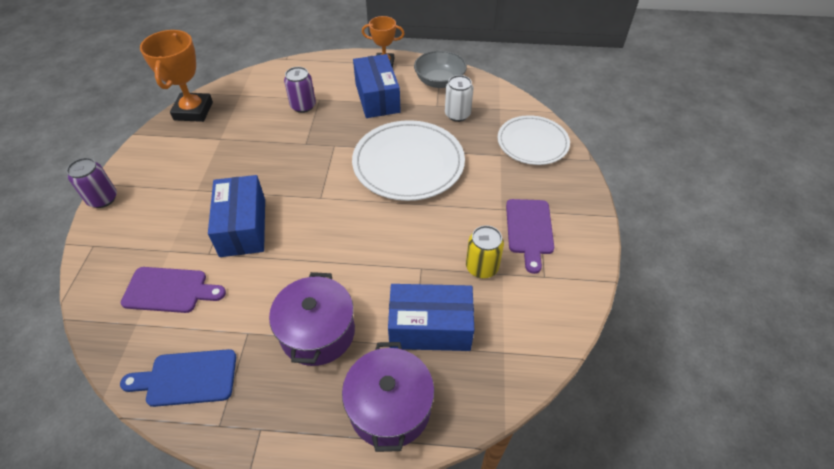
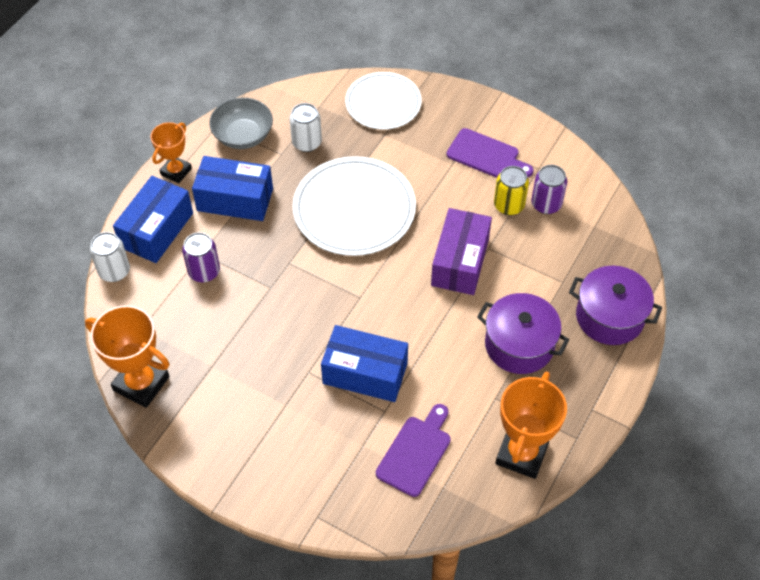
camera: 65 degrees left, 5 degrees up
purple can [67,158,117,208] -> purple can moved to [531,165,567,214]
blue cutting board [120,349,236,407] -> orange trophy [495,372,567,479]
blue box [388,284,474,351] -> blue box moved to [113,176,193,263]
none -> white can [90,232,130,282]
none -> purple box [431,208,492,295]

